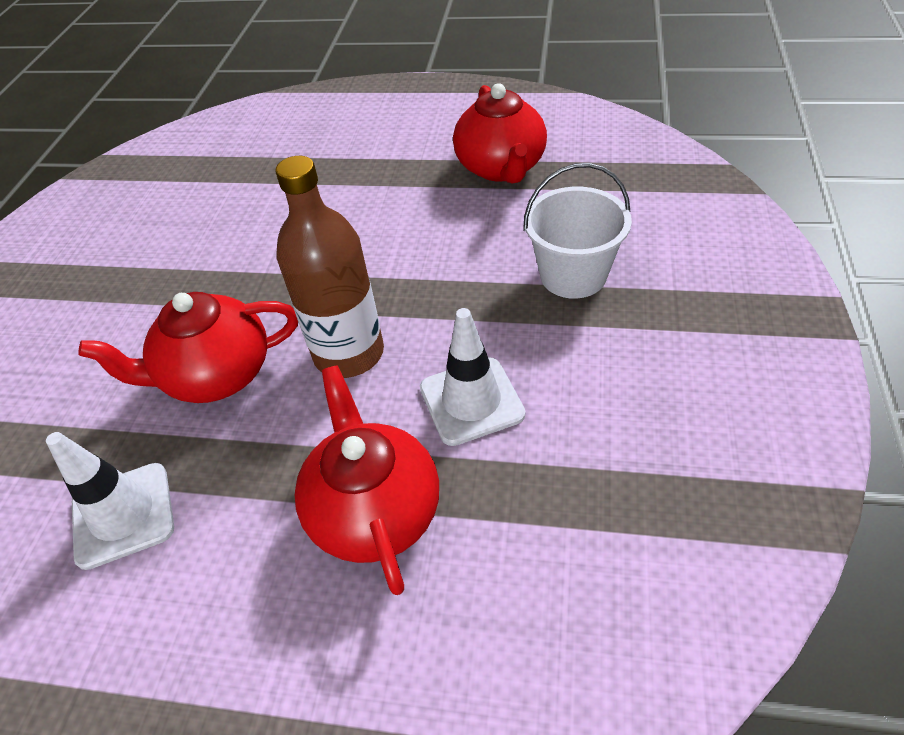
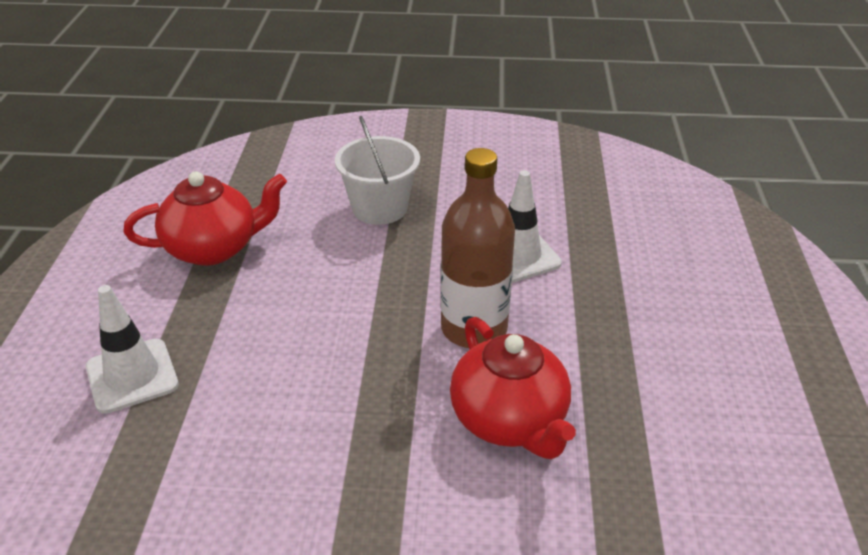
camera: 100 degrees left, 10 degrees down
white traffic cone [46,432,174,570] -> white traffic cone moved to [86,285,179,414]
red teapot [295,365,439,595] -> none

